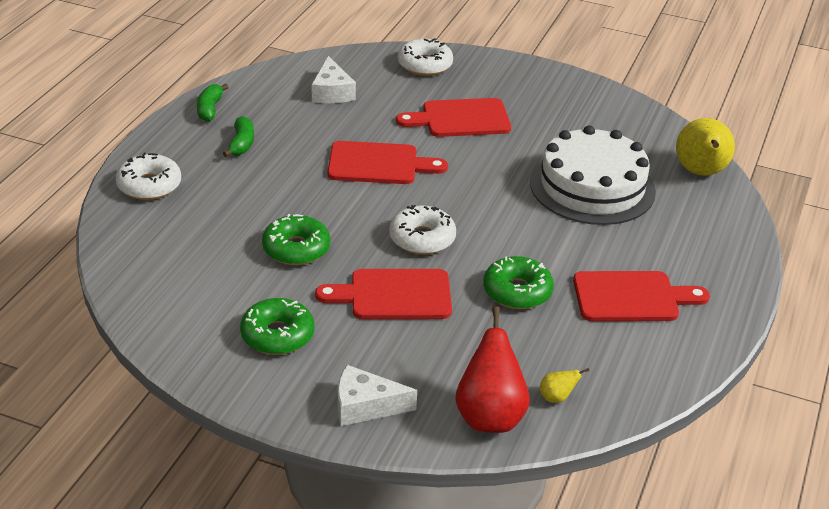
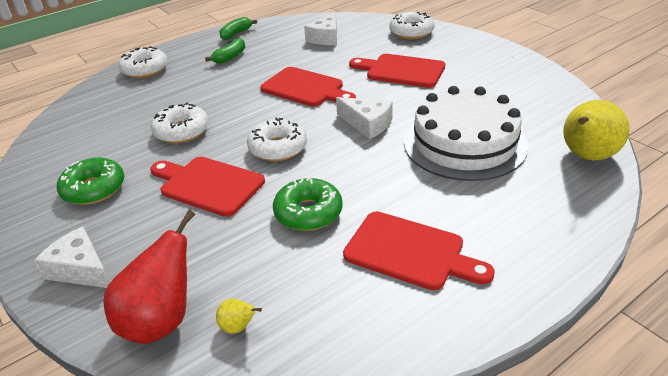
camera: 35 degrees right, 0 degrees up
green donut [262,214,331,265] -> white donut [151,103,209,143]
none -> white cheese [336,97,393,139]

